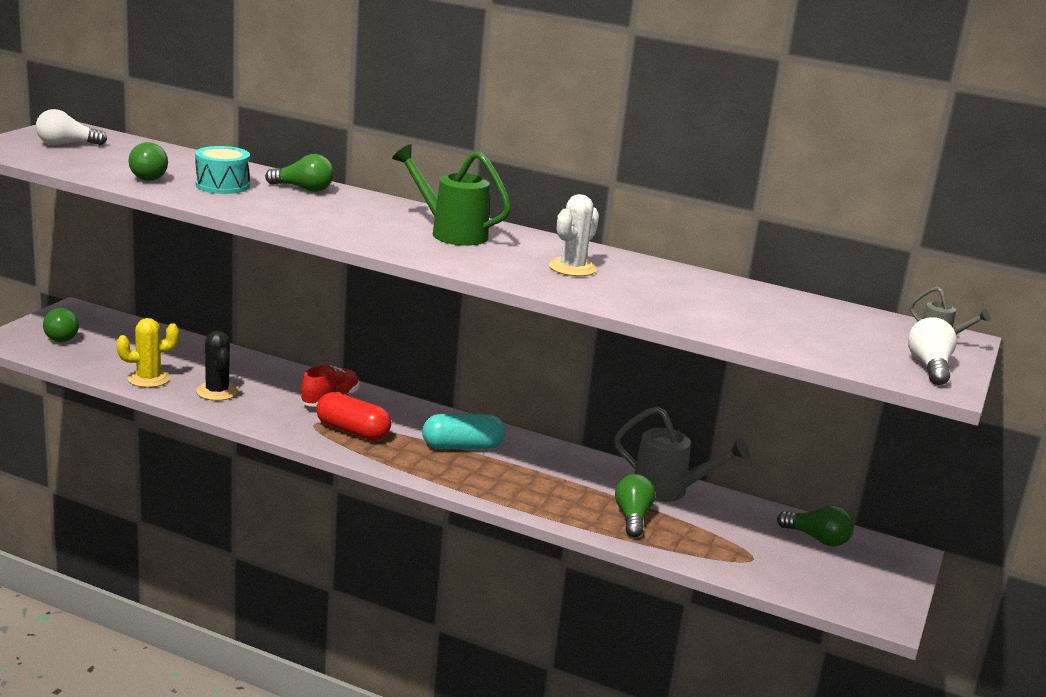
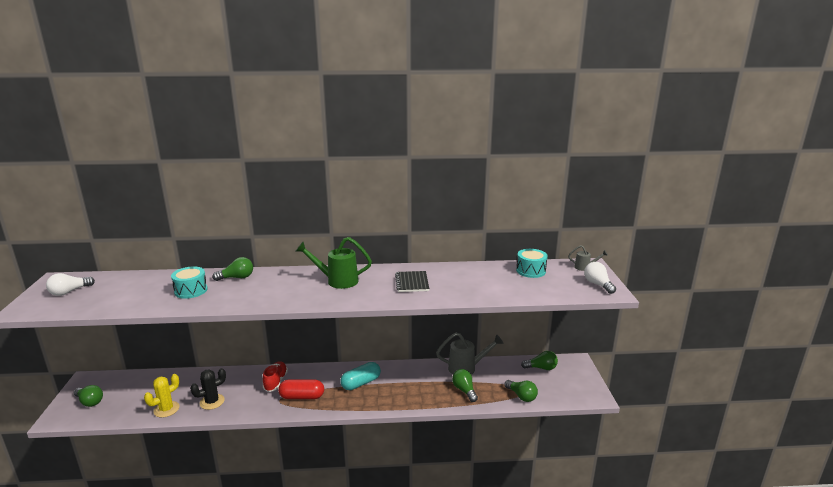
camera: 25 degrees left, 0 degrees up
green light bulb [129,142,168,181] -> green light bulb moved to [504,380,538,402]
black cactus [196,331,239,401] -> black cactus turned 75 degrees counterclockwise [190,368,226,410]
white cactus [549,194,599,276] -> black notebook [395,271,429,292]
none -> turquoise drum [516,249,548,278]

